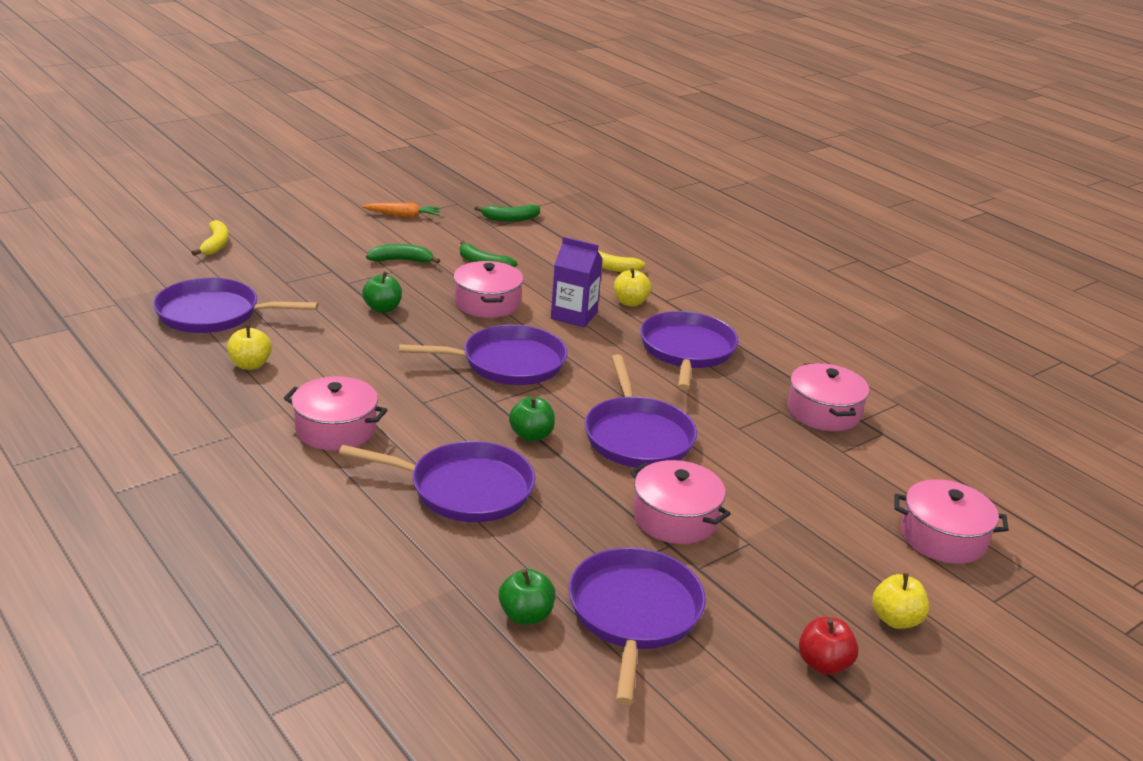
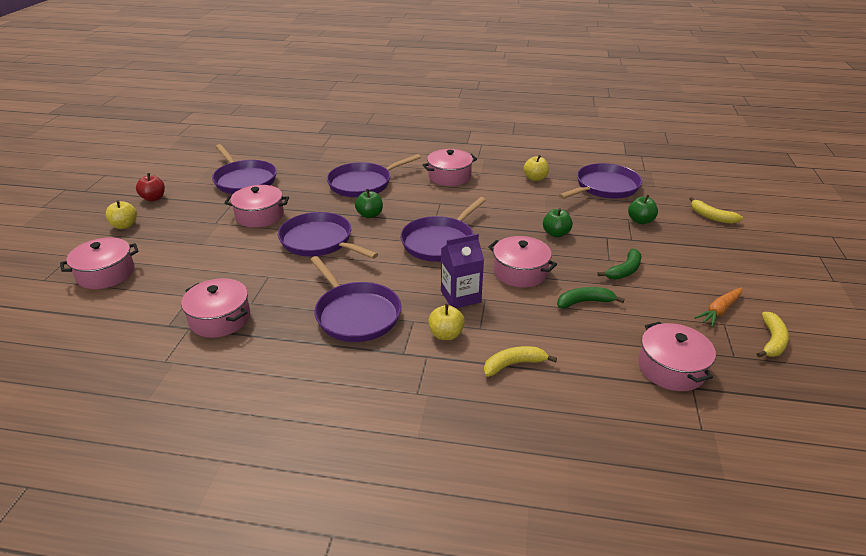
camera: 140 degrees right, 5 degrees up
green banana [474,204,540,222] -> pink pot [638,322,716,391]
green apple [499,569,555,625] -> green apple moved to [628,195,658,224]
none -> yellow banana [756,312,789,357]

